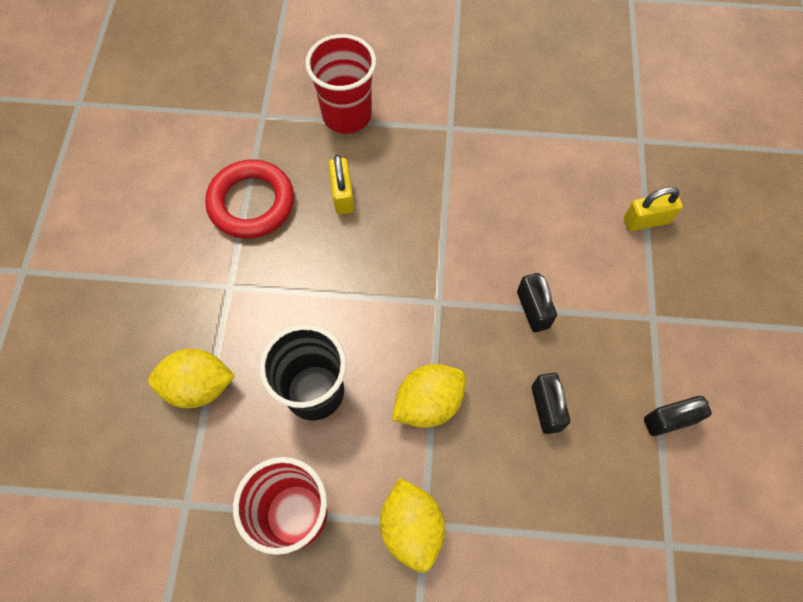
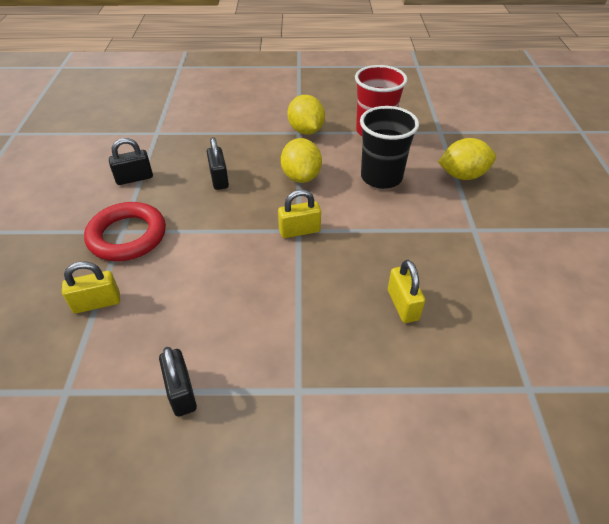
camera: 175 degrees right, 20 degrees down
red ring [205,160,294,238] -> red ring moved to [84,202,166,261]
red cup [305,34,376,134] -> none
yellow lemon [392,364,466,428] -> yellow lemon turned 60 degrees counterclockwise [281,138,322,183]
black padlock [517,273,557,332] -> black padlock moved to [159,347,197,417]
none -> yellow padlock [278,190,321,238]

